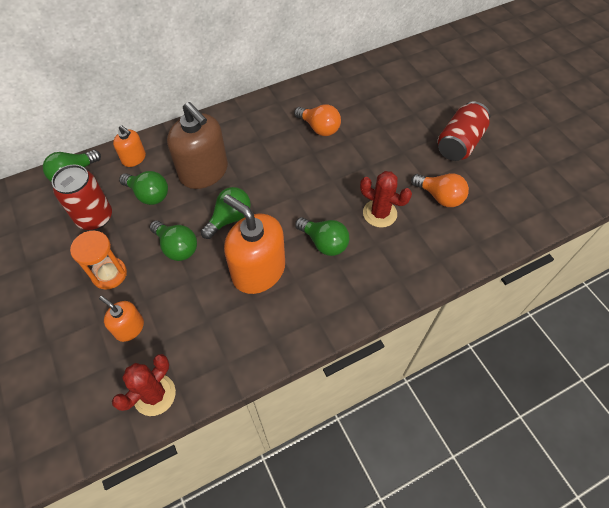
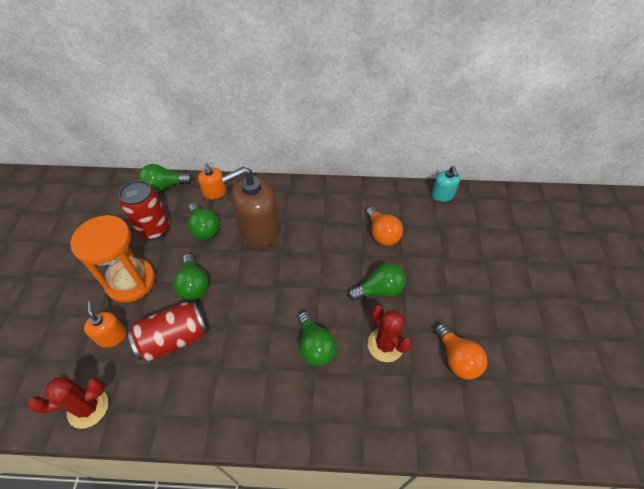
camera: 30 degrees right, 5 degrees down
orange hourglass [70,231,127,290] -> orange hourglass [70,215,155,303], size x1.55
brown soap dispenser [167,102,228,189] -> brown soap dispenser turned 75 degrees clockwise [221,167,280,247]
green light bulb [201,187,251,239] -> green light bulb moved to [348,263,406,301]
orange soap dispenser [223,194,285,294] -> none
red can [438,101,490,161] -> red can moved to [128,301,208,361]
none -> turquoise soap dispenser [431,166,460,202]

